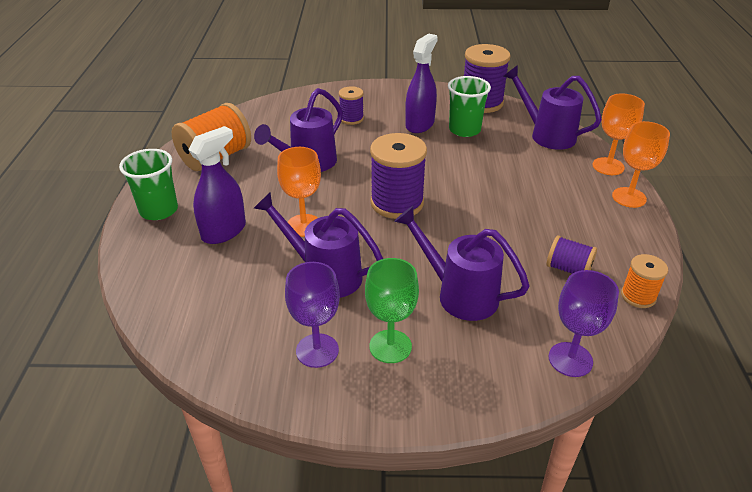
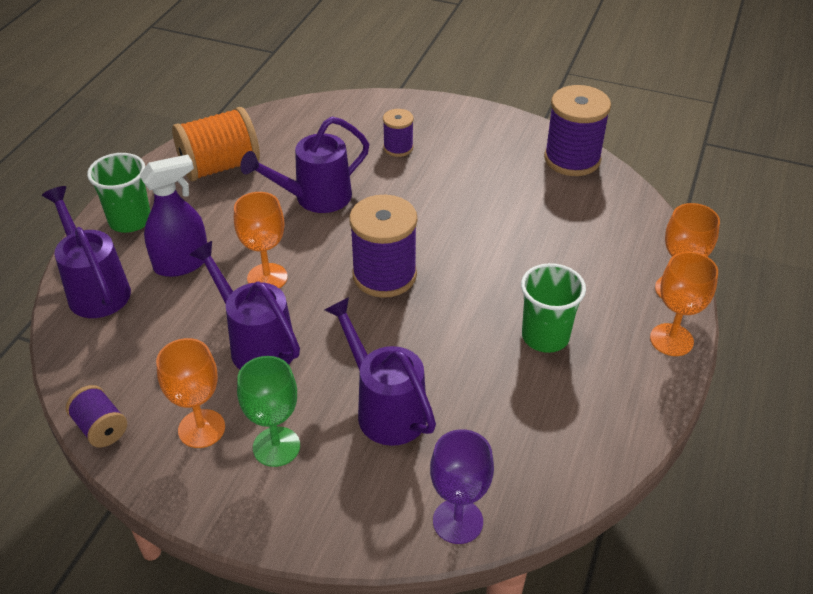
camera: 20 degrees right, 5 degrees up
purple goblet [285,262,340,368] -> orange goblet [156,338,225,448]
purple spray bottle [405,33,438,133] -> none
green cup [448,76,491,137] -> green cup moved to [521,263,586,353]
purple watering can [503,65,602,150] -> purple watering can moved to [42,186,131,318]
purple spool [546,235,597,274] -> purple spool moved to [66,385,127,447]
orange spool [621,254,668,308] -> none

